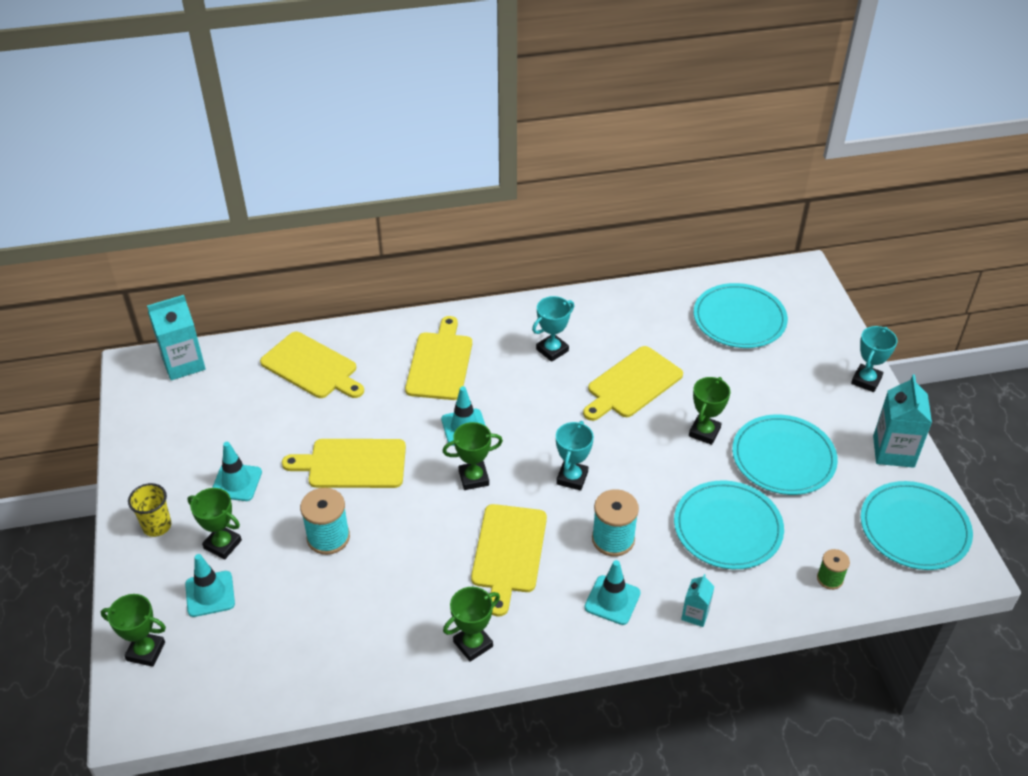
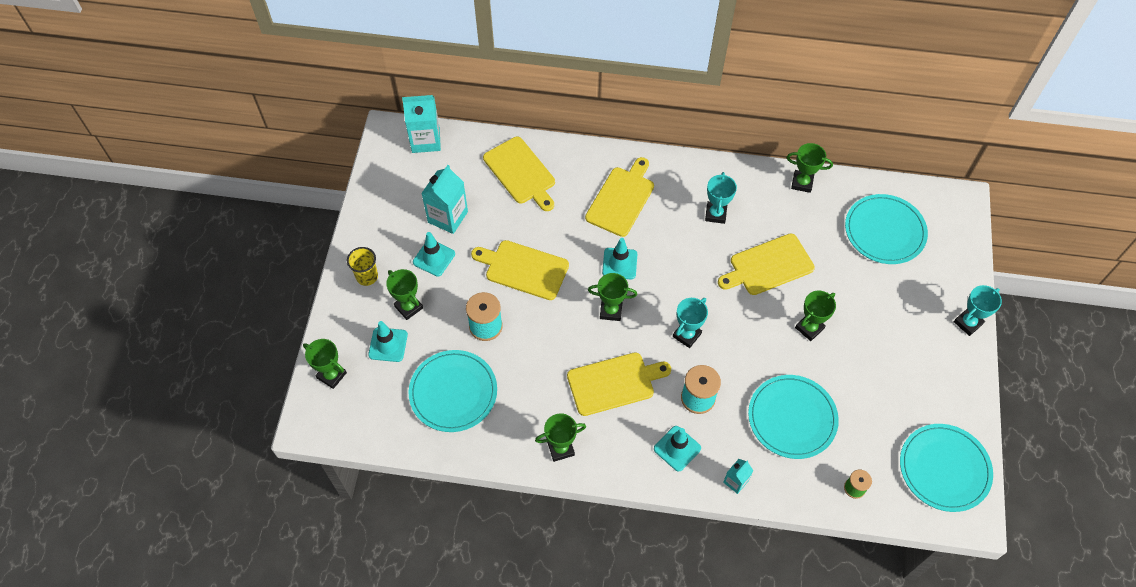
camera: 20 degrees right, 15 degrees up
yellow cutting board [471,504,547,616] -> yellow cutting board turned 135 degrees counterclockwise [567,352,671,416]
turquoise trophy [532,296,574,362] -> turquoise trophy turned 60 degrees counterclockwise [705,172,737,224]
turquoise plate [732,415,838,495] -> turquoise plate moved to [409,350,497,432]
turquoise carton [873,375,932,468] -> turquoise carton moved to [421,165,468,234]
none -> green trophy [787,143,833,193]

